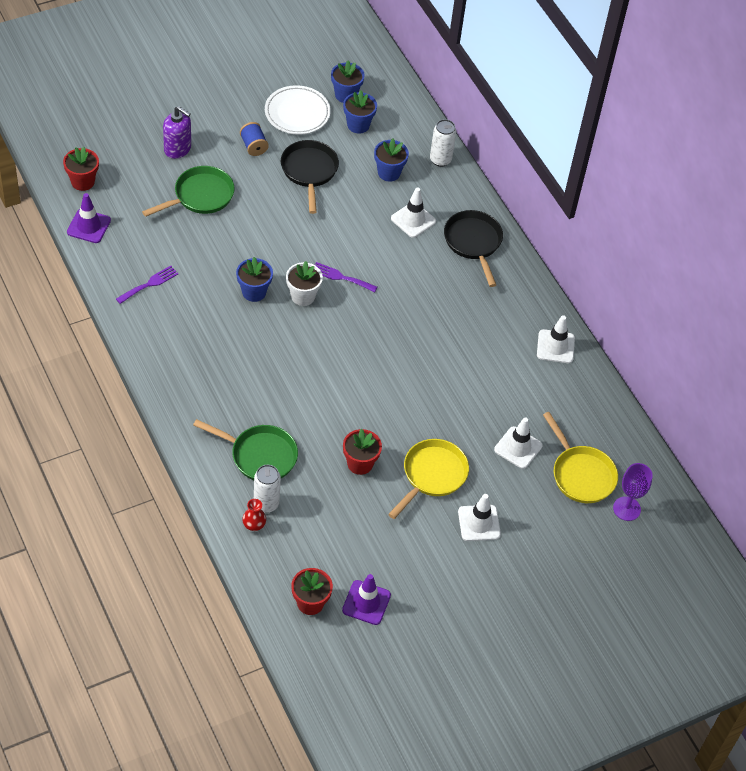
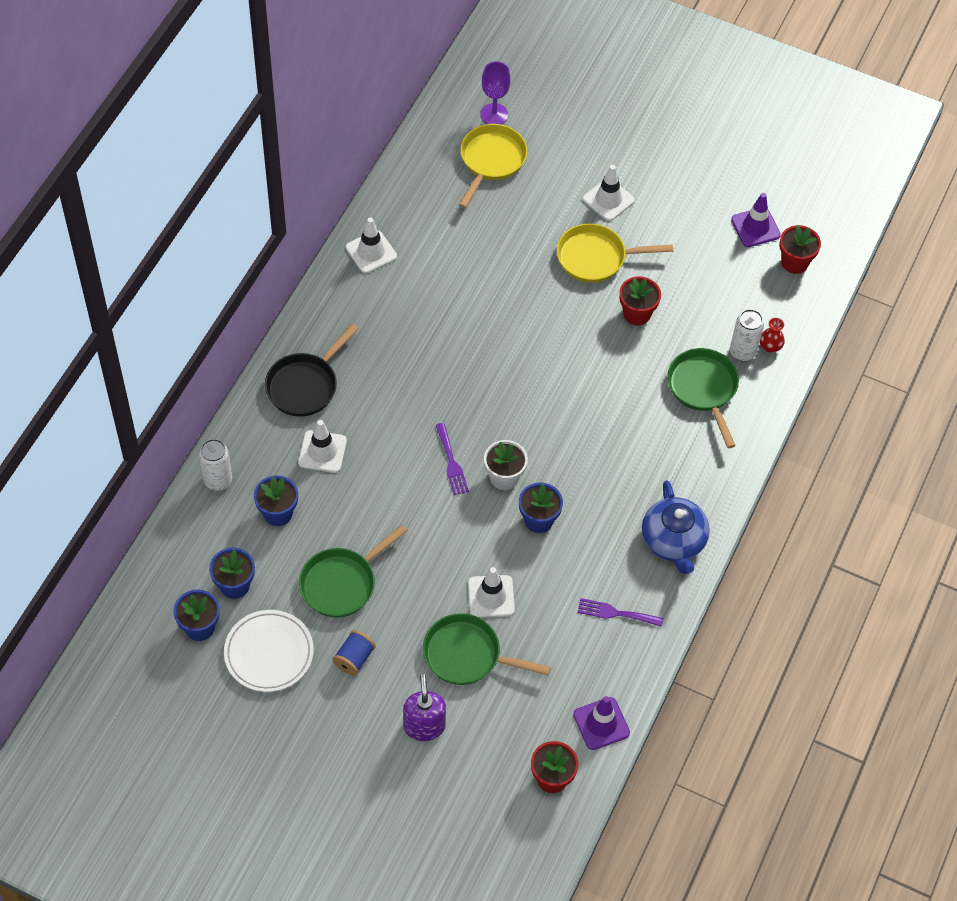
camera: 125 degrees left, 5 degrees up
black pan [281,140,339,214] -> green pan [299,524,408,618]
white traffic cone [494,417,543,469] -> white traffic cone moved to [468,567,515,618]
none -> blue teapot [642,480,710,574]

